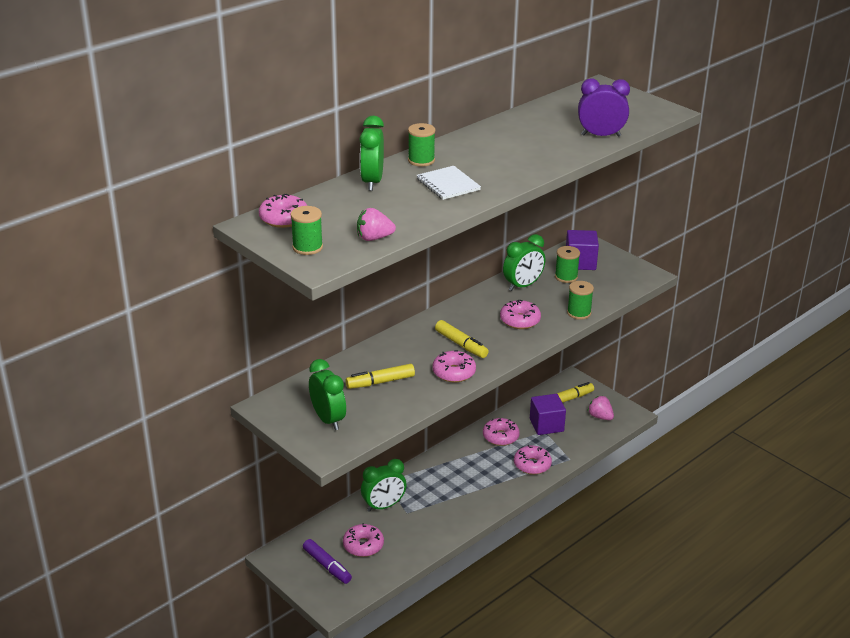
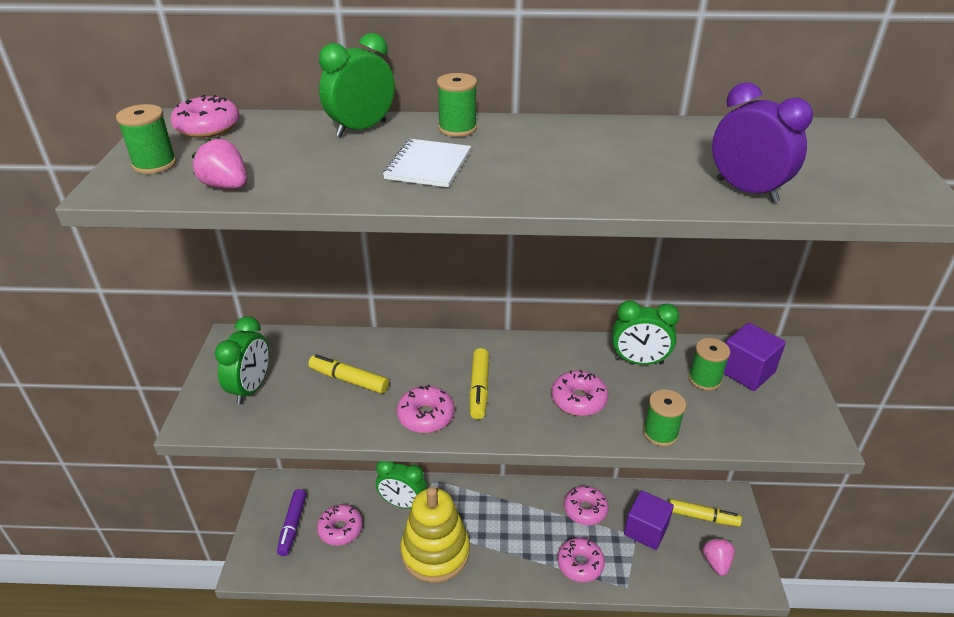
camera: 45 degrees right, 5 degrees up
none -> yellow stacking toy [401,487,470,583]

